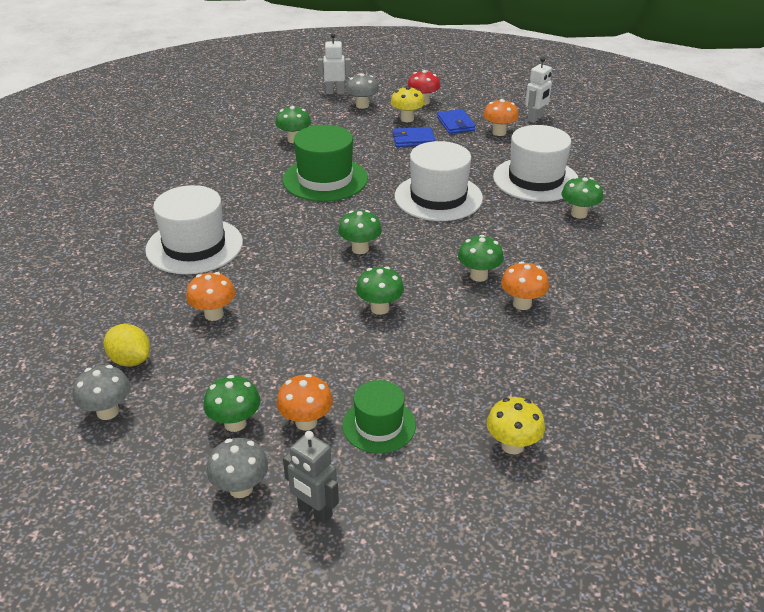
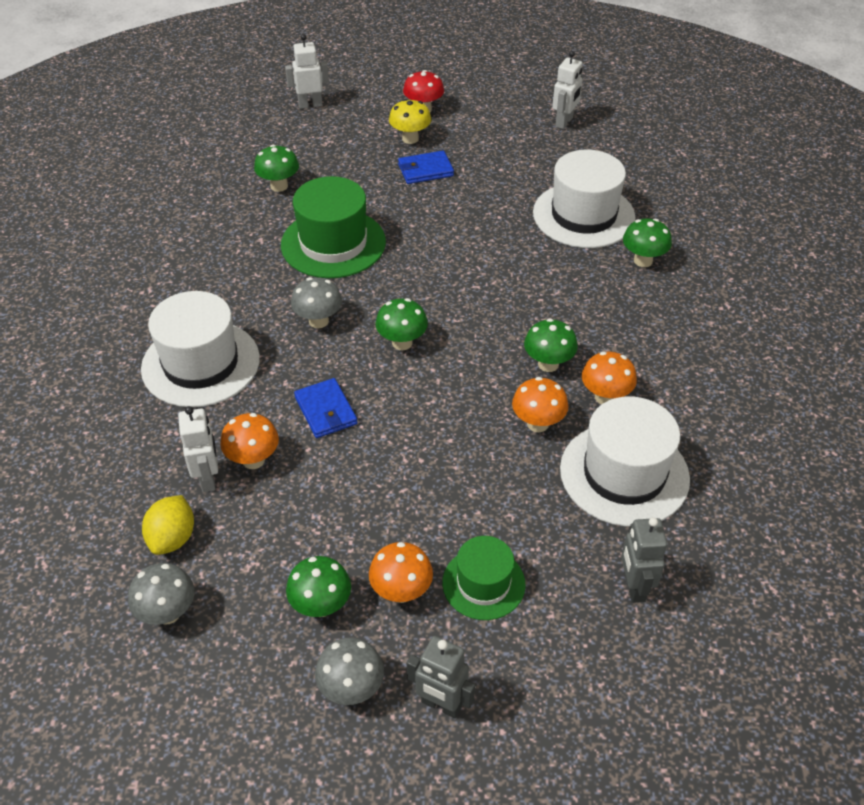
camera: 10 degrees left, 10 degrees up
yellow lemon [104,324,150,367] -> yellow lemon turned 75 degrees clockwise [142,495,194,555]
grey mushroom [346,73,379,109] -> grey mushroom moved to [291,277,342,329]
green mushroom [356,266,404,315] -> none
white hat [395,141,483,221] -> white hat moved to [560,396,690,527]
blue wallet [437,109,476,134] -> blue wallet moved to [294,378,357,438]
orange mushroom [483,99,519,136] -> orange mushroom moved to [512,377,569,432]
yellow mushroom [487,397,545,455] -> grey robot [621,517,667,603]
none -> white robot [178,406,218,492]

